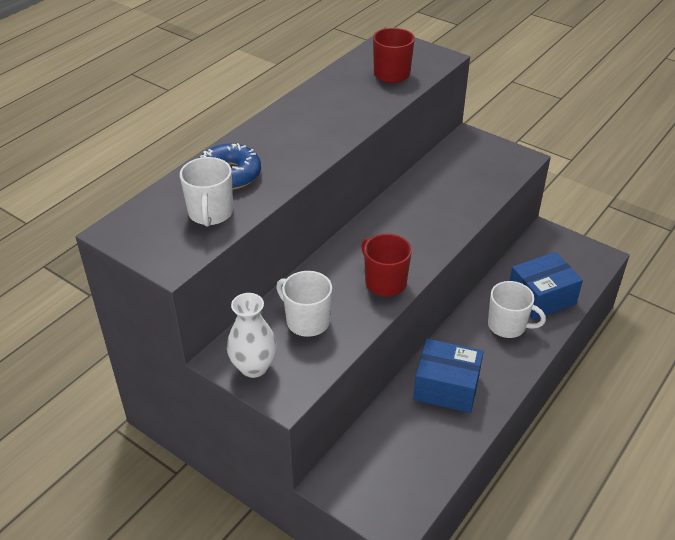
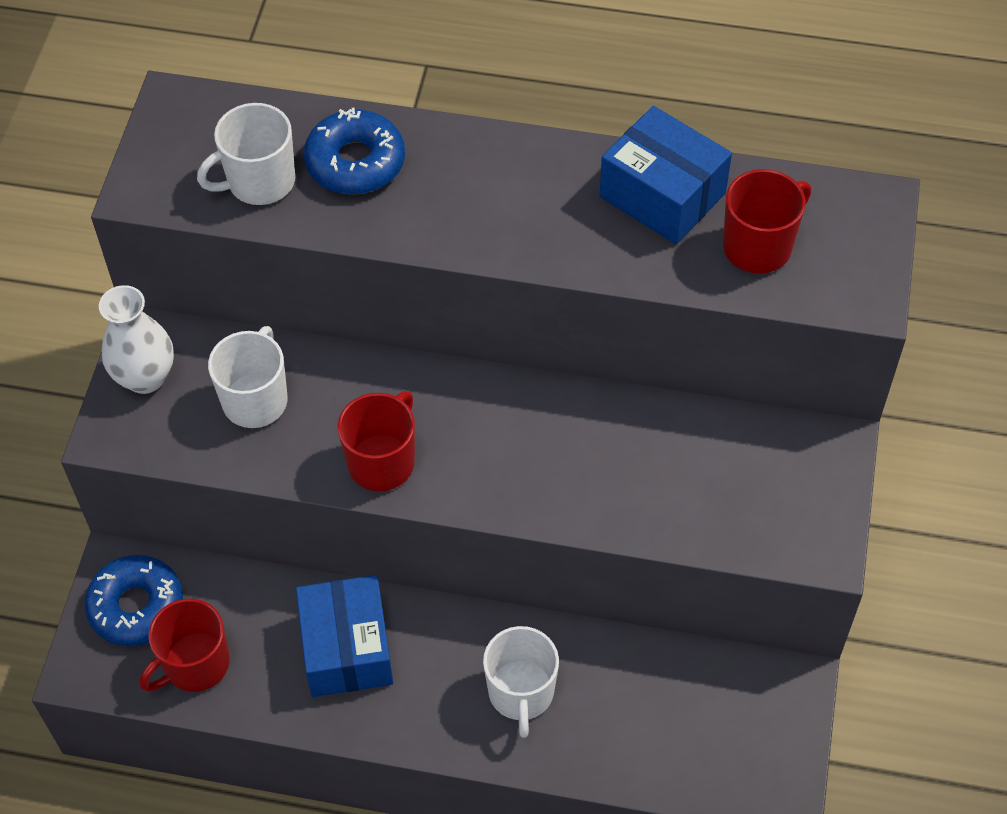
camera: 65 degrees right, 15 degrees up
blue box [510,252,583,320] -> blue box moved to [600,106,732,244]
none -> blue donut [84,555,183,646]
none -> red mug [139,599,230,692]

